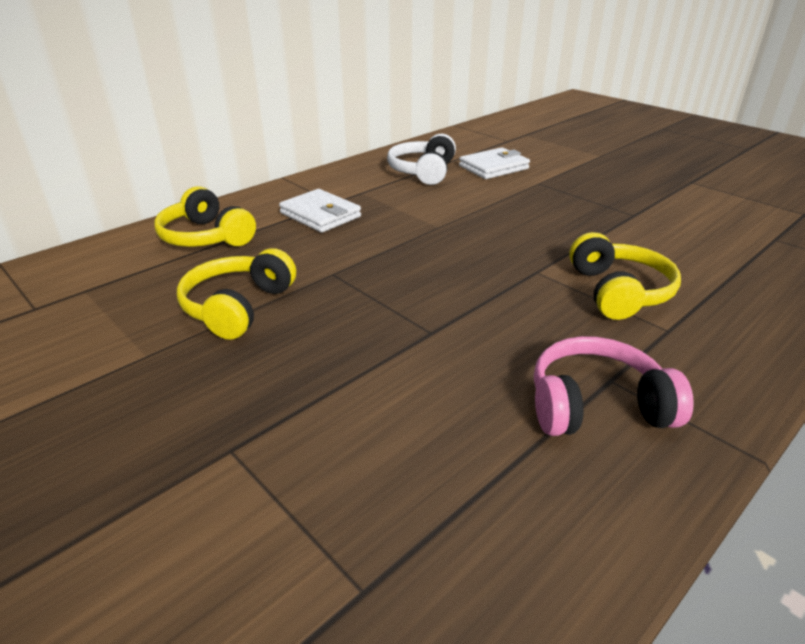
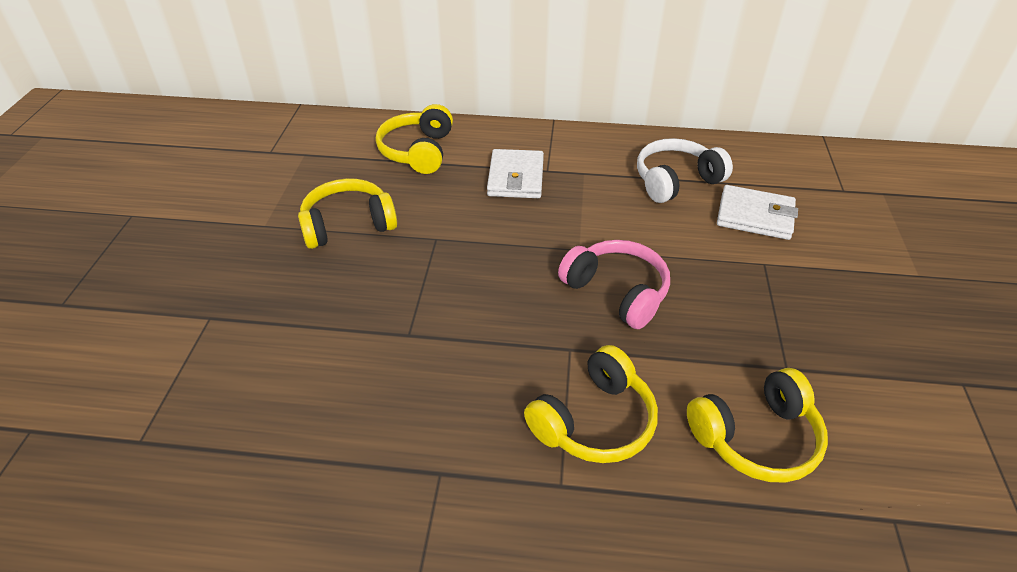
camera: 50 degrees right, 10 degrees up
pink headphones [534,336,694,436] -> pink headphones moved to [558,240,670,329]
none -> yellow headphones [687,368,828,483]

